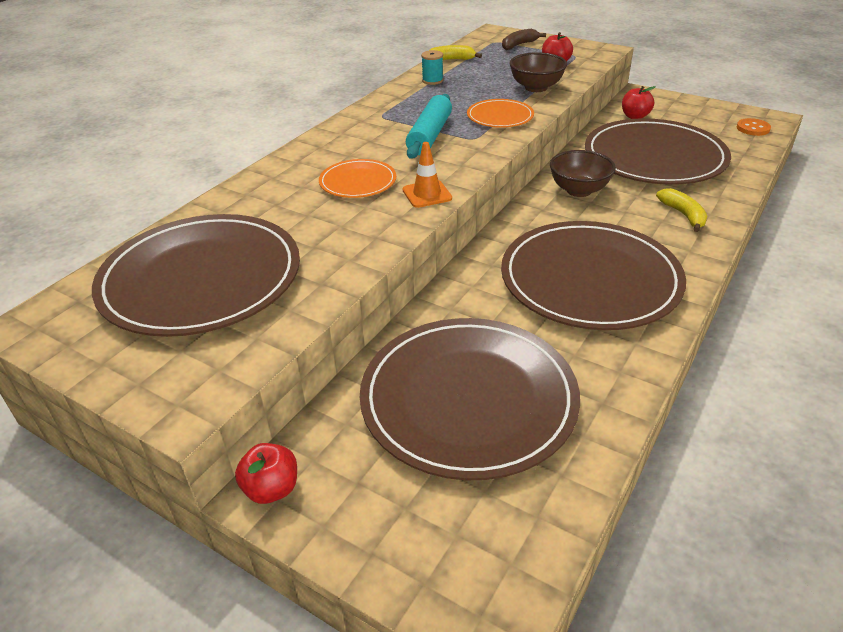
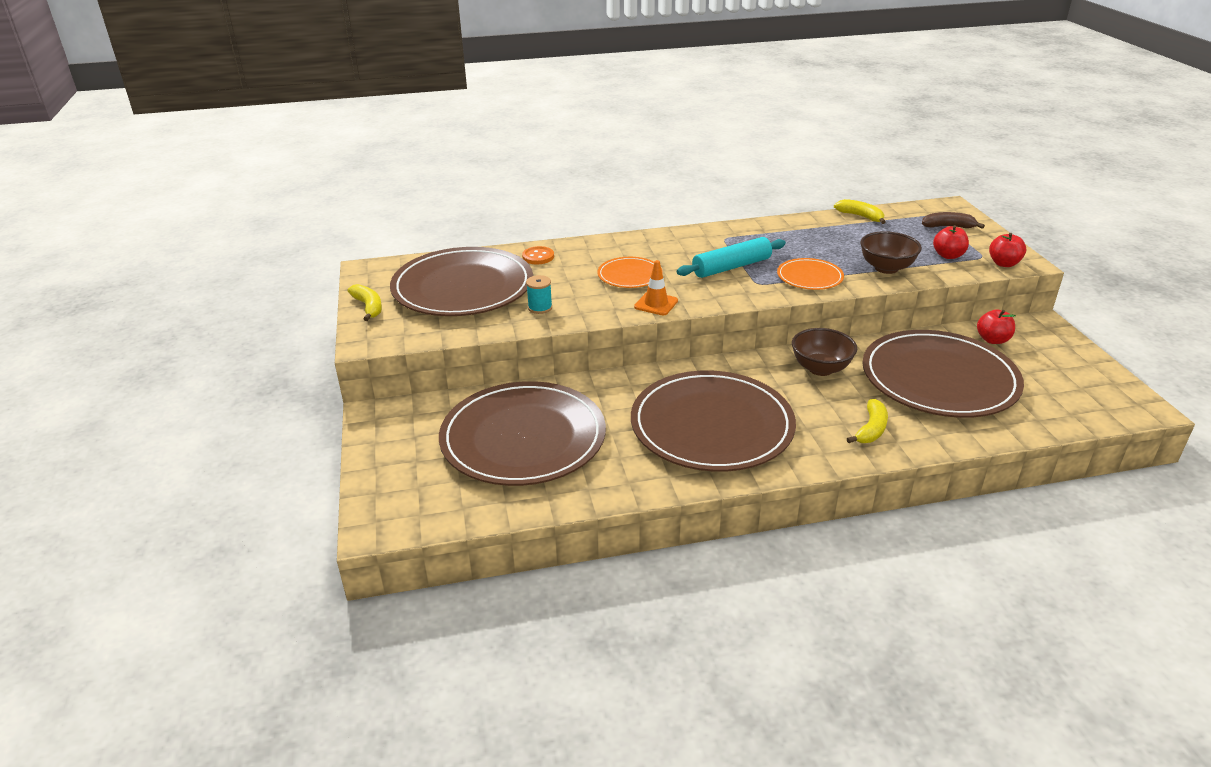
camera: 45 degrees right, 5 degrees down
red apple [235,443,297,504] -> red apple moved to [989,233,1026,267]
turquoise spool [421,50,443,85] -> turquoise spool moved to [526,275,552,314]
orange button [737,118,771,136] -> orange button moved to [522,246,554,264]
none -> yellow banana [348,284,382,321]

